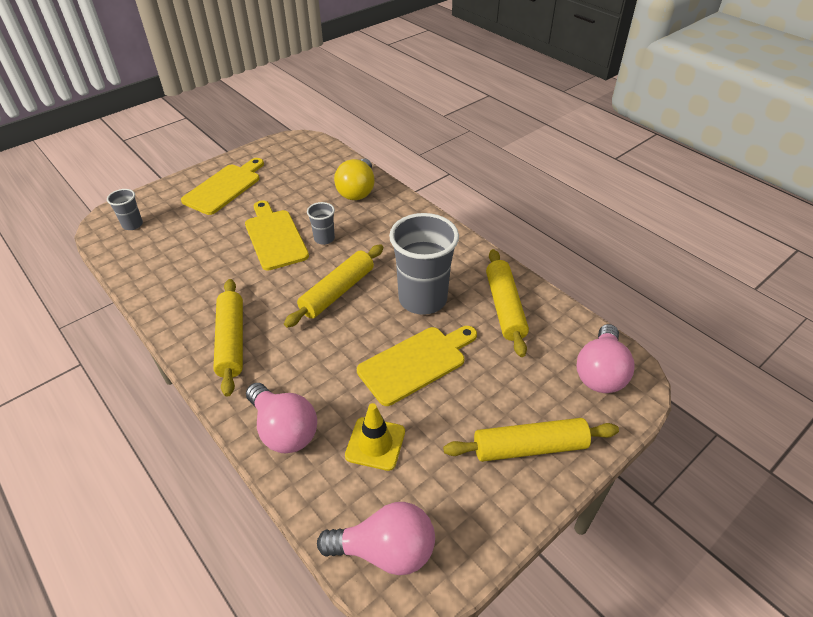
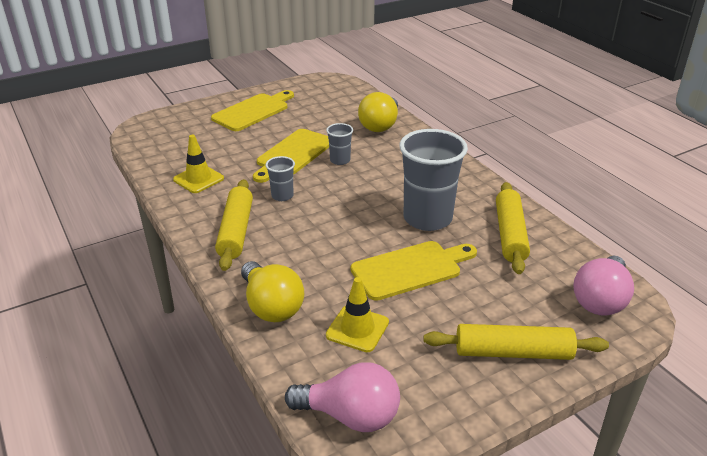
camera: 10 degrees right, 10 degrees down
grey cup [107,189,143,230] -> grey cup moved to [266,156,295,201]
yellow cutting board [245,200,309,271] -> yellow cutting board turned 135 degrees counterclockwise [253,129,329,183]
pink light bulb [246,383,317,453] -> yellow light bulb [241,261,304,322]
yellow rolling pin [284,244,383,328] -> none
none -> yellow traffic cone [173,135,224,193]

